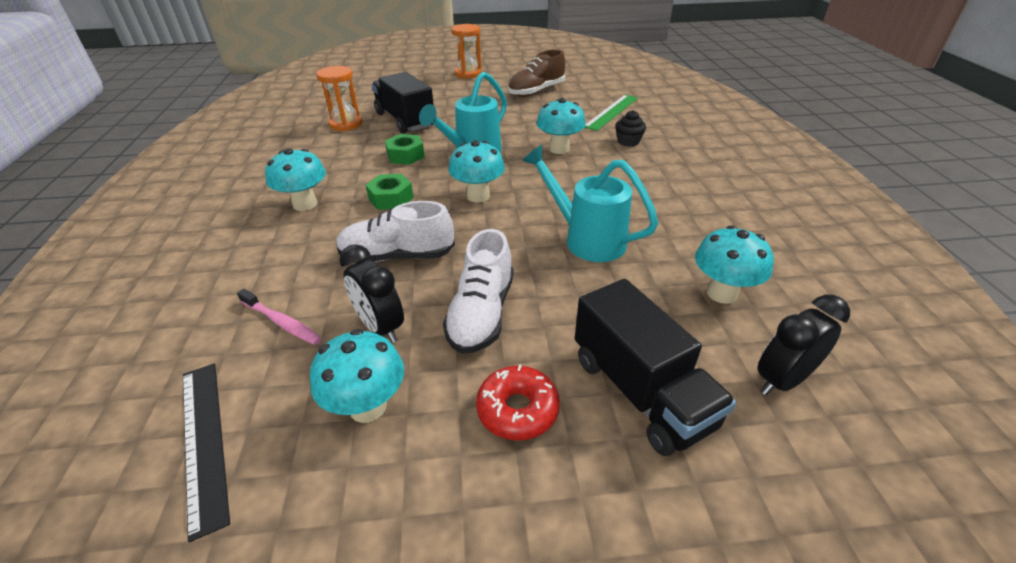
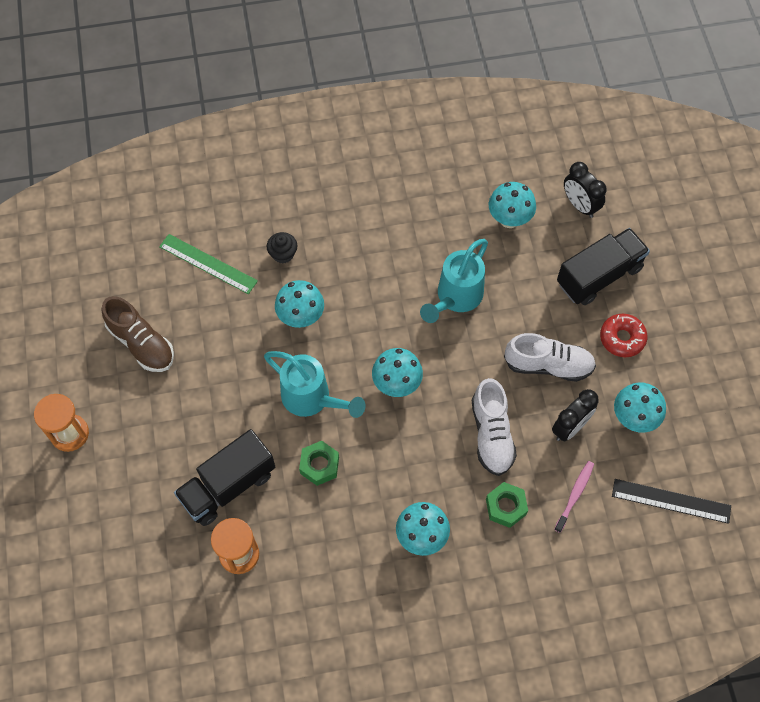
camera: 95 degrees left, 25 degrees up
black ruler [183,364,230,542] -> black ruler turned 45 degrees clockwise [612,479,731,524]
green nut [366,174,414,210] -> green nut moved to [486,482,528,528]

